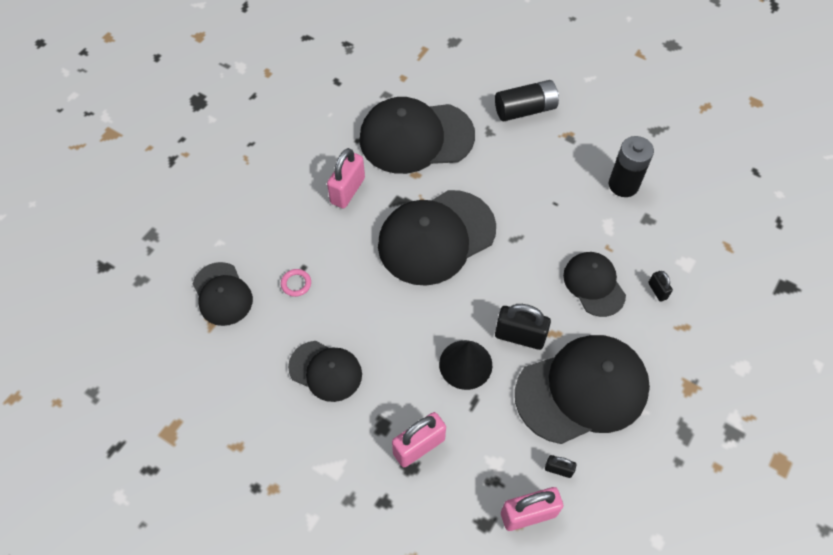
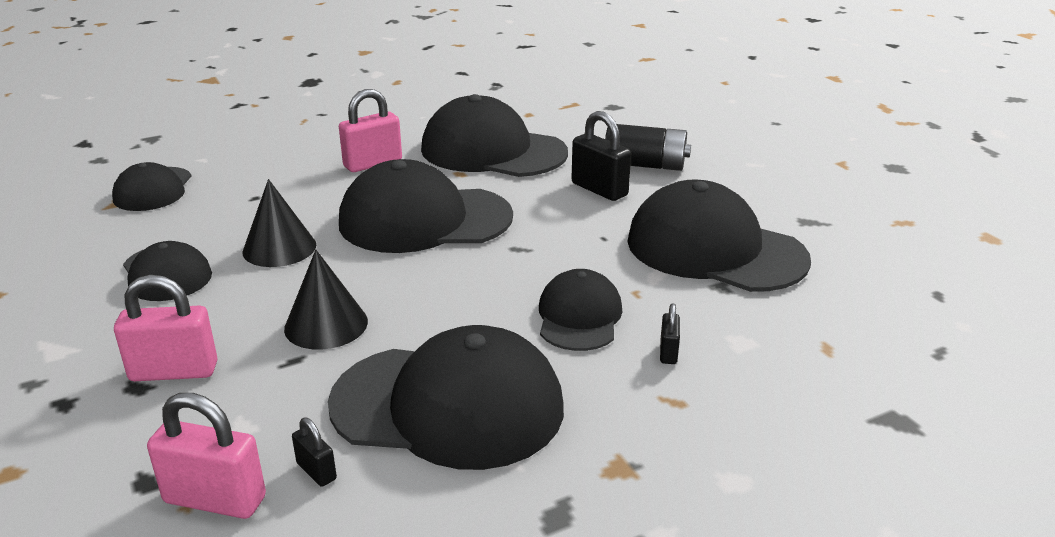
camera: 30 degrees right, 30 degrees down
pink ring [281,269,311,297] -> none
black padlock [495,304,551,350] -> black padlock moved to [571,111,631,201]
black battery [609,136,654,197] -> black cap [627,179,811,292]
none -> black cone [242,179,316,267]

